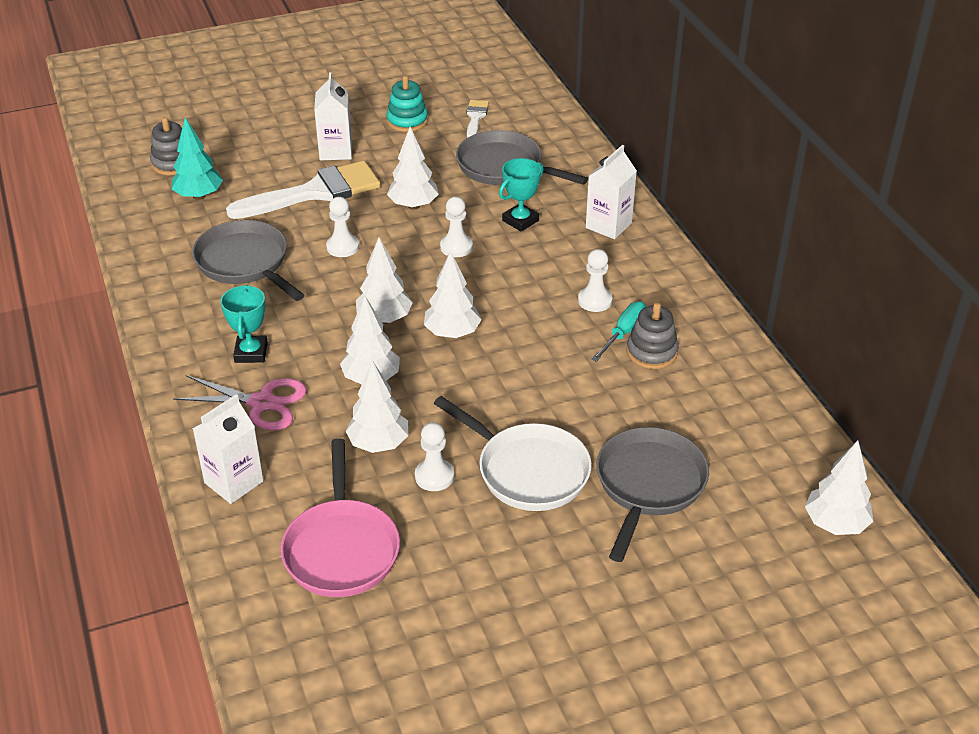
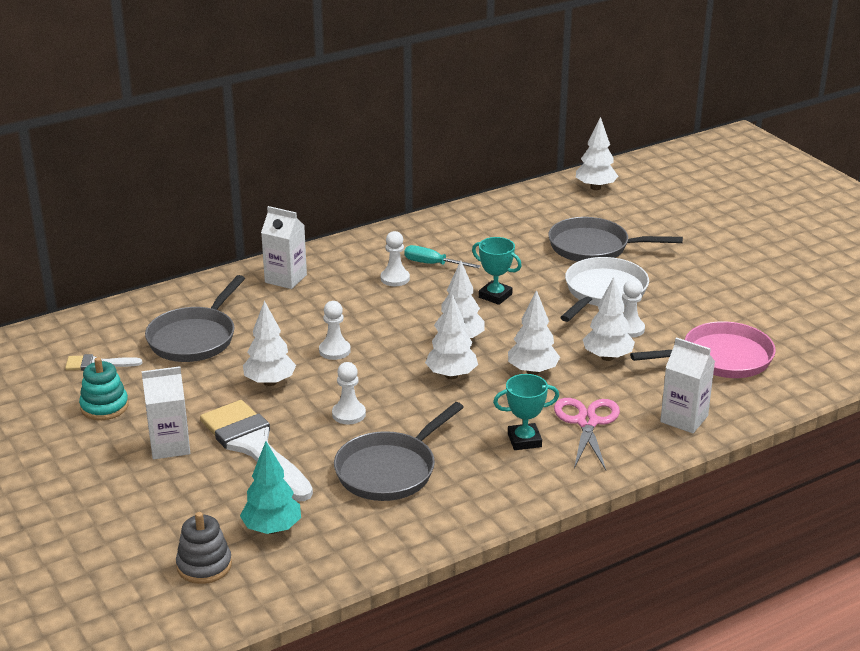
camera: 100 degrees left, 10 degrees down
turquoise trophy [499,158,544,232] -> turquoise trophy moved to [472,237,522,305]
grey stacking toy [627,303,679,369] -> none

